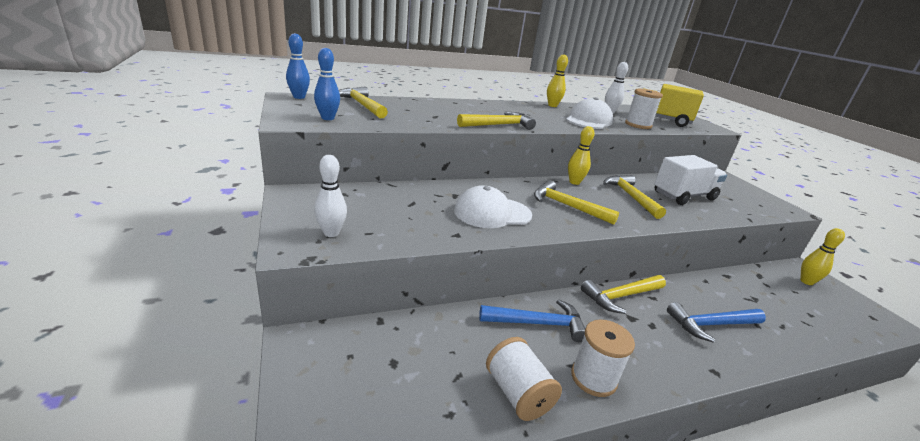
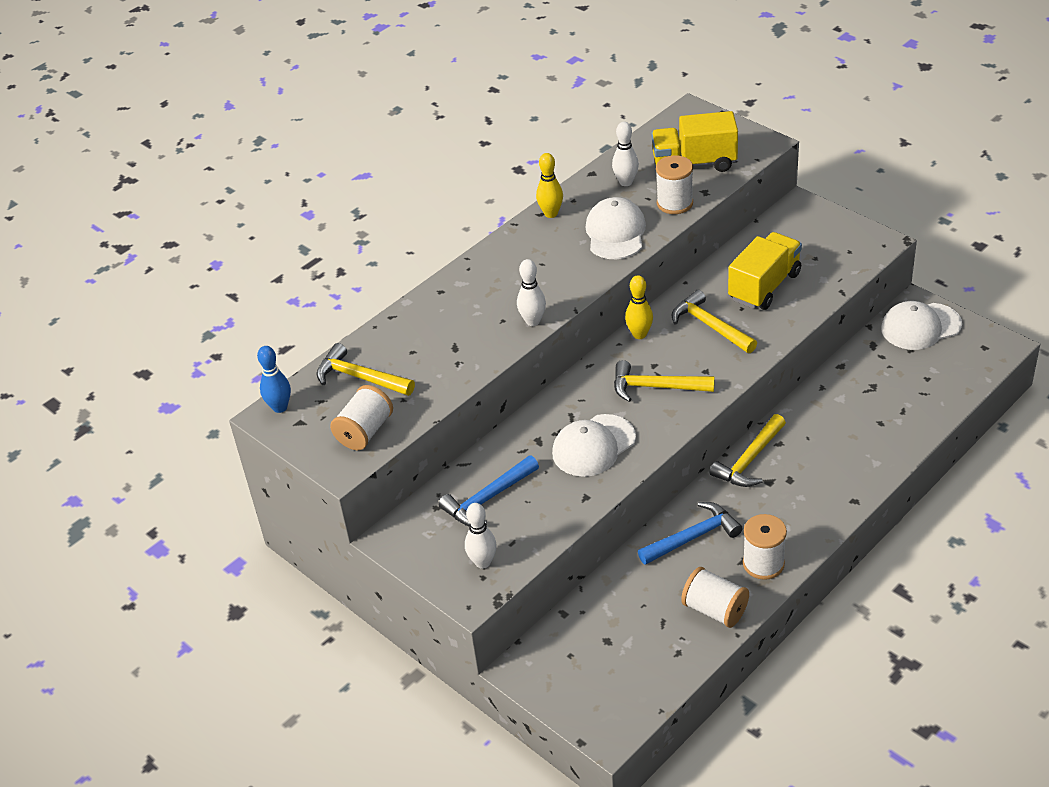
camera: 20 degrees left, 15 degrees up
blue bowling pin [314,48,340,120] -> white spool [330,385,393,450]
yellow hammer [457,112,536,130] -> white bowling pin [517,259,546,326]
white truck [654,155,727,205] -> yellow truck [728,232,802,310]
blue hammer [667,302,766,343] -> blue hammer moved to [438,455,539,526]
yellow bowling pin [800,228,845,285] -> white cap [881,301,962,350]

